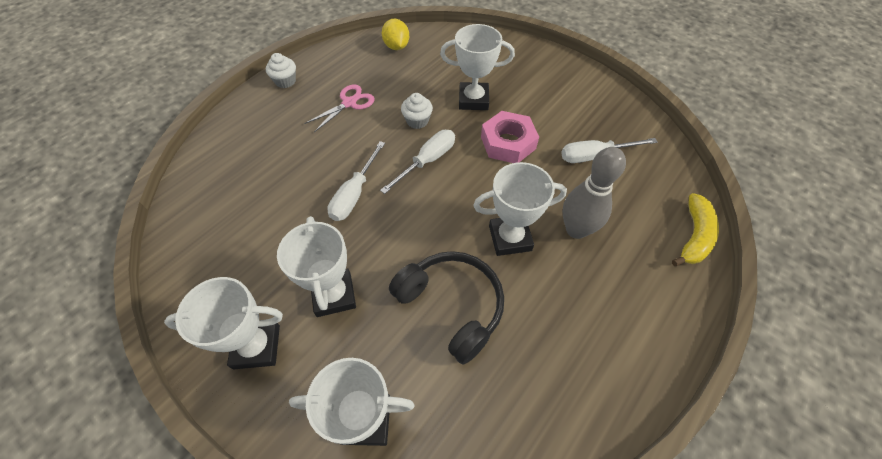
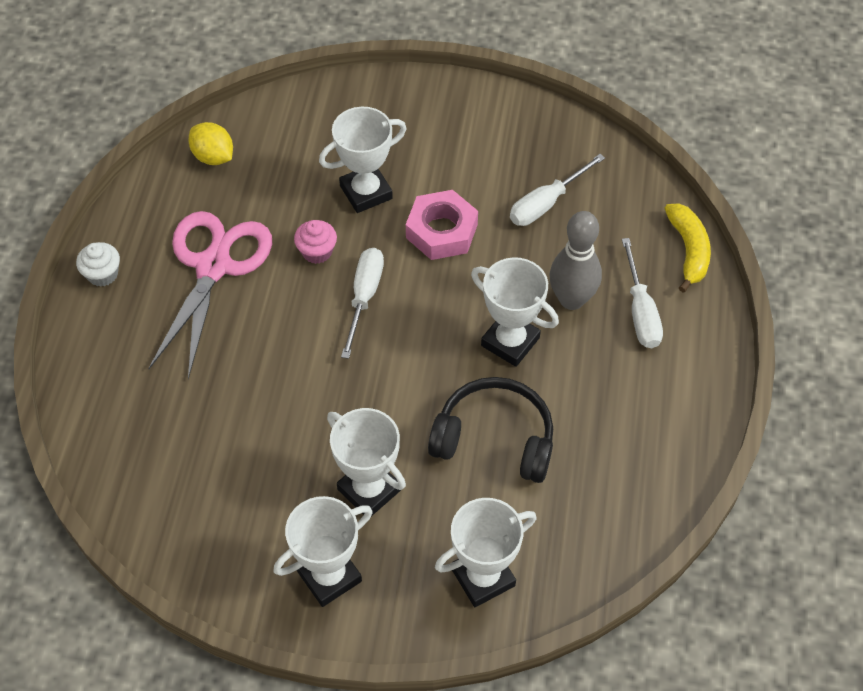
camera: 30 degrees left, 0 degrees up
pink scissors [304,84,375,132] -> pink scissors [148,211,272,379], size x1.88
white screwdriver [327,141,385,221] -> white screwdriver moved to [622,238,663,348]
white cupcake [401,93,433,129] -> pink cupcake [294,220,337,264]
white trophy [473,162,567,256] -> white trophy turned 75 degrees clockwise [471,257,559,367]

